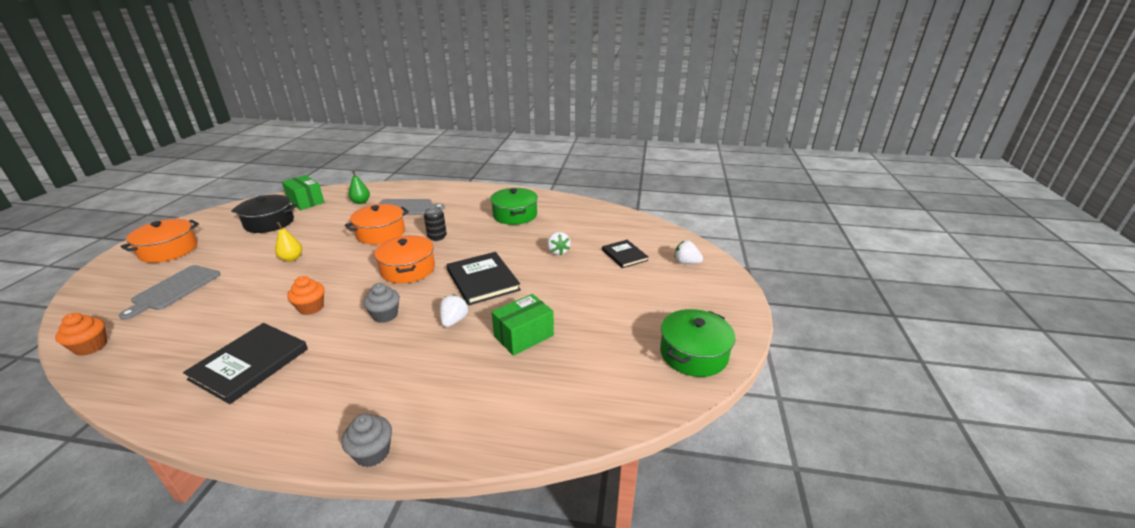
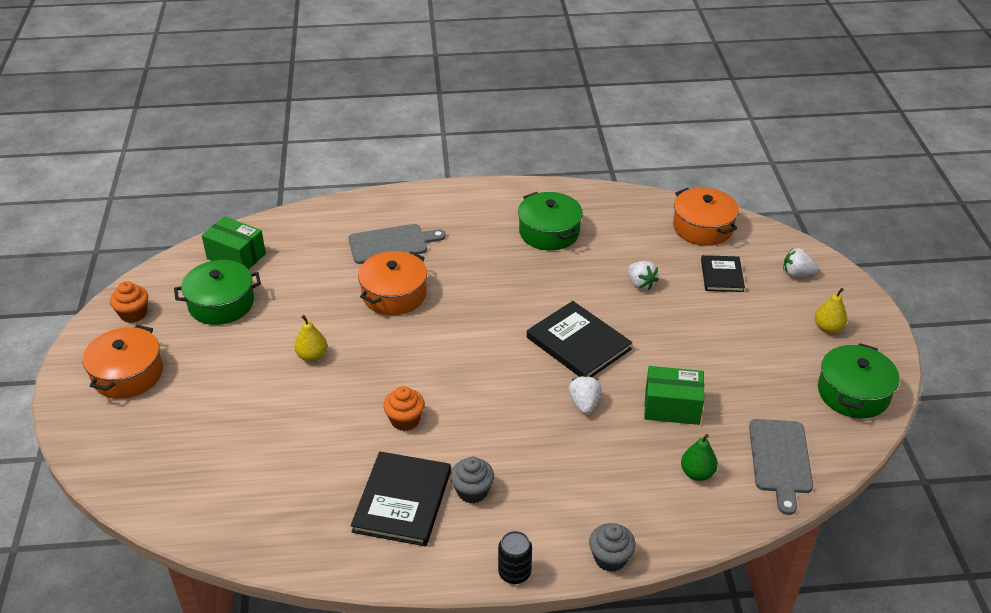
camera: 15 degrees left, 10 degrees up
orange cupcake [55,313,107,356] -> orange cupcake moved to [110,281,148,323]
grey cutting board [119,265,221,320] -> grey cutting board moved to [749,419,813,515]
black pot [231,195,297,233] -> green pot [174,260,261,325]
green pear [348,171,370,204] -> green pear moved to [681,434,718,481]
grey cupcake [363,283,400,323] -> grey cupcake moved to [450,457,494,503]
orange pot [374,235,435,283] -> orange pot moved to [673,187,739,246]
black can [424,207,447,241] -> black can moved to [498,531,532,584]
green box [492,294,554,356] -> green box turned 60 degrees clockwise [644,366,704,425]
black book [602,240,648,268] -> black book turned 45 degrees clockwise [701,255,745,292]
none -> yellow pear [815,288,848,333]

